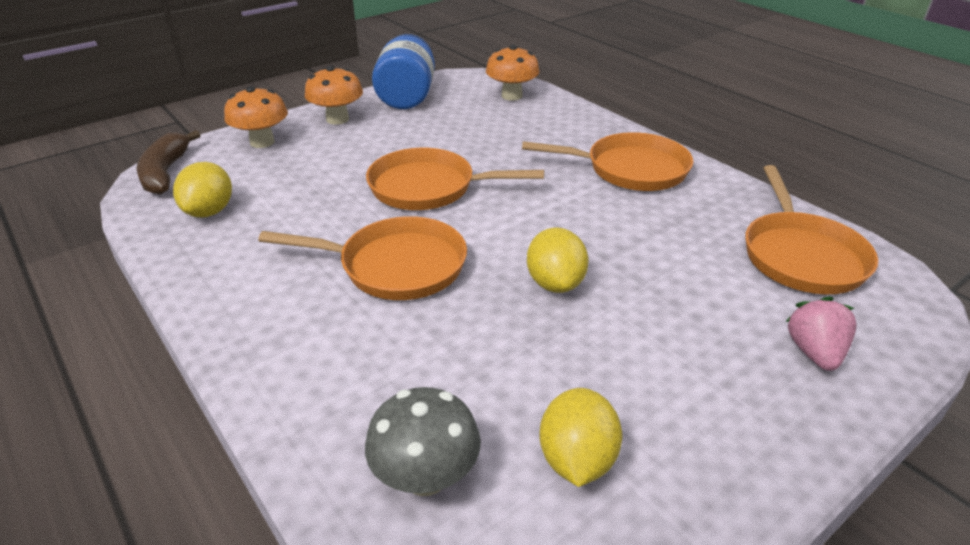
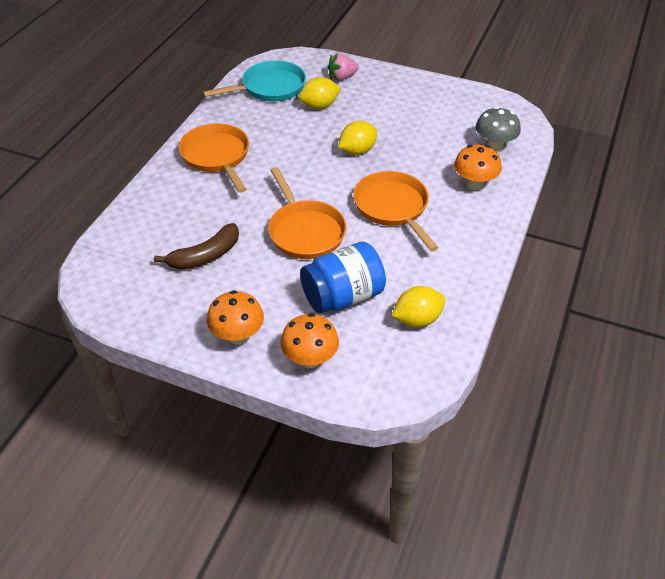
camera: 120 degrees left, 10 degrees up
brown banana [137,130,200,195] -> brown banana moved to [154,223,239,270]
blue jar [372,34,435,109] -> blue jar moved to [300,242,386,313]
orange mushroom [486,45,540,101] -> orange mushroom moved to [454,145,502,190]
yellow lemon [540,388,623,487] -> yellow lemon moved to [299,77,341,109]
orange pan [745,165,878,294] -> turquoise pan [203,60,306,101]

